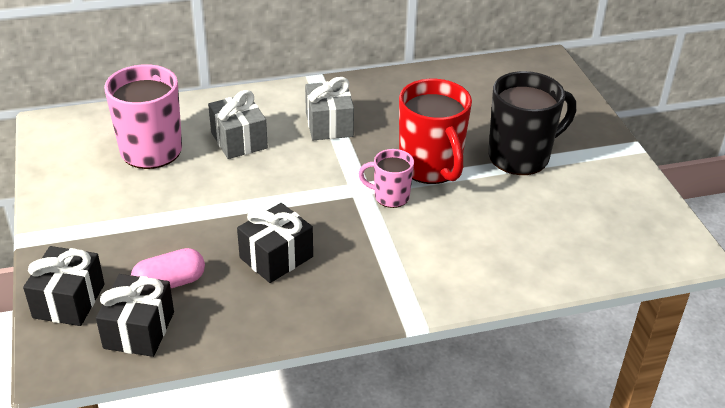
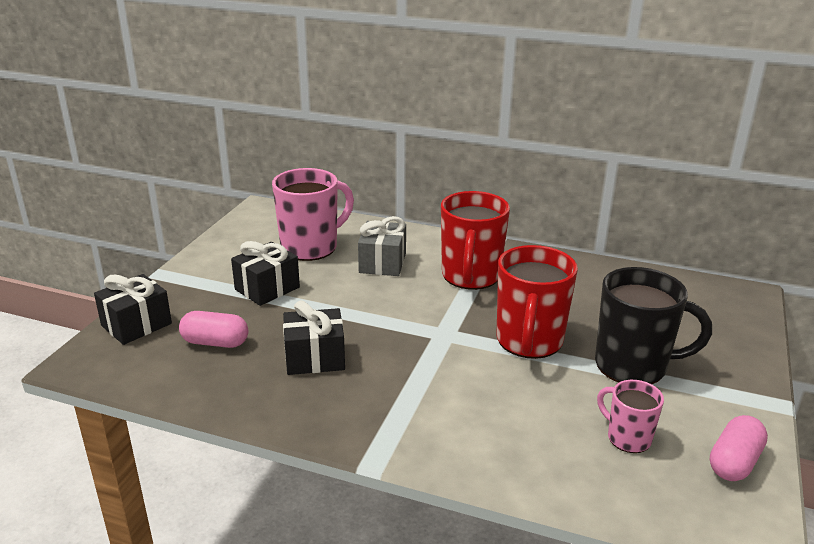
camera: 35 degrees right, 10 degrees down
black gift [96,274,174,357] -> black gift moved to [231,241,300,306]
grey gift [305,77,354,140] -> red mug [441,191,510,290]
pink mug [358,149,414,208] -> pink mug moved to [597,380,664,453]
none -> pink capsule [710,415,768,481]

